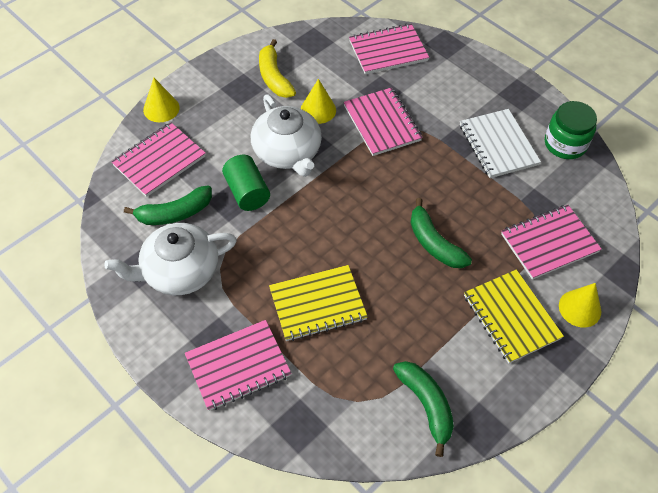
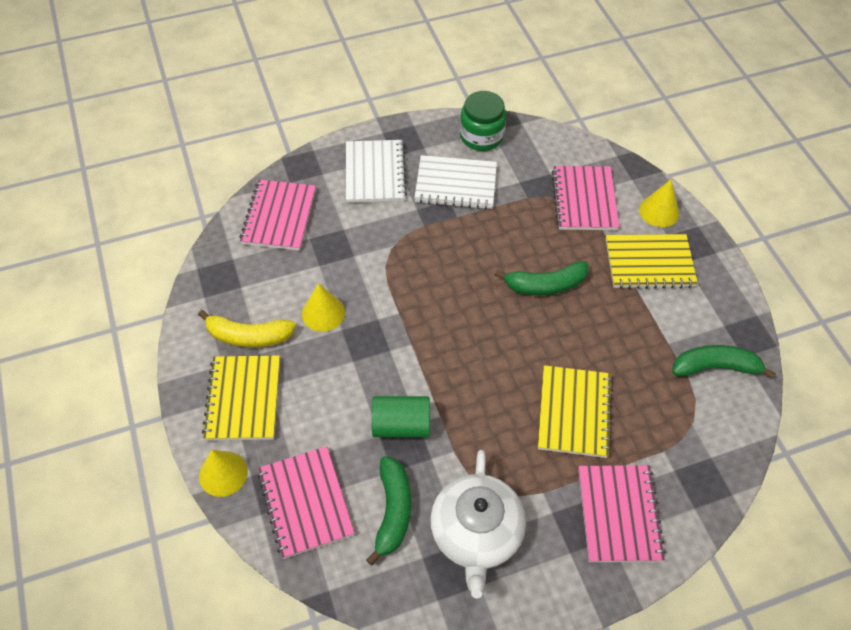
camera: 65 degrees left, 0 degrees up
white teapot [251,94,322,177] -> none
pink notebook [344,88,423,156] -> none
none -> yellow notebook [202,355,280,441]
none -> white notebook [346,140,407,203]

